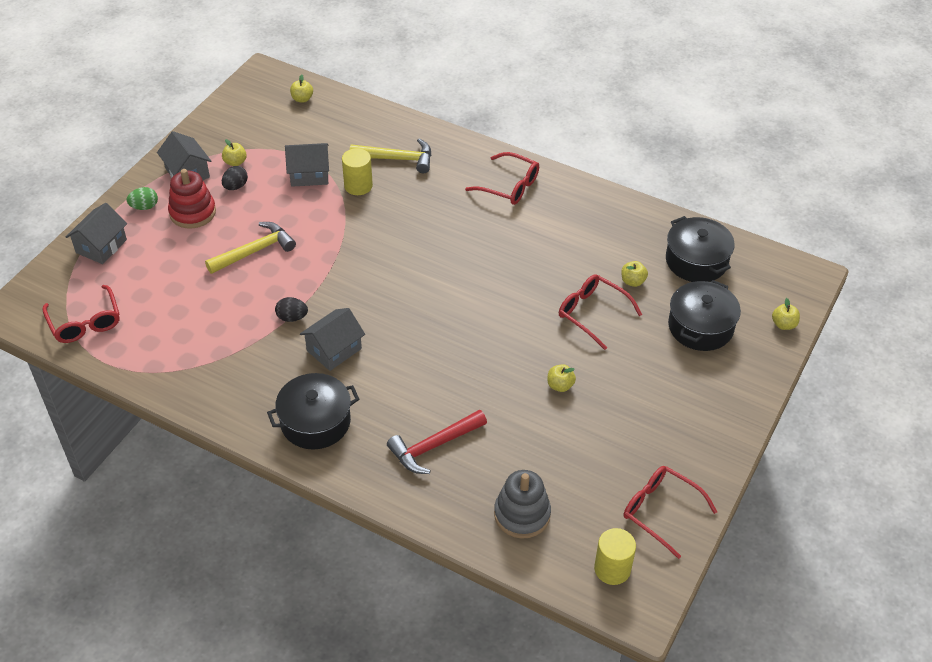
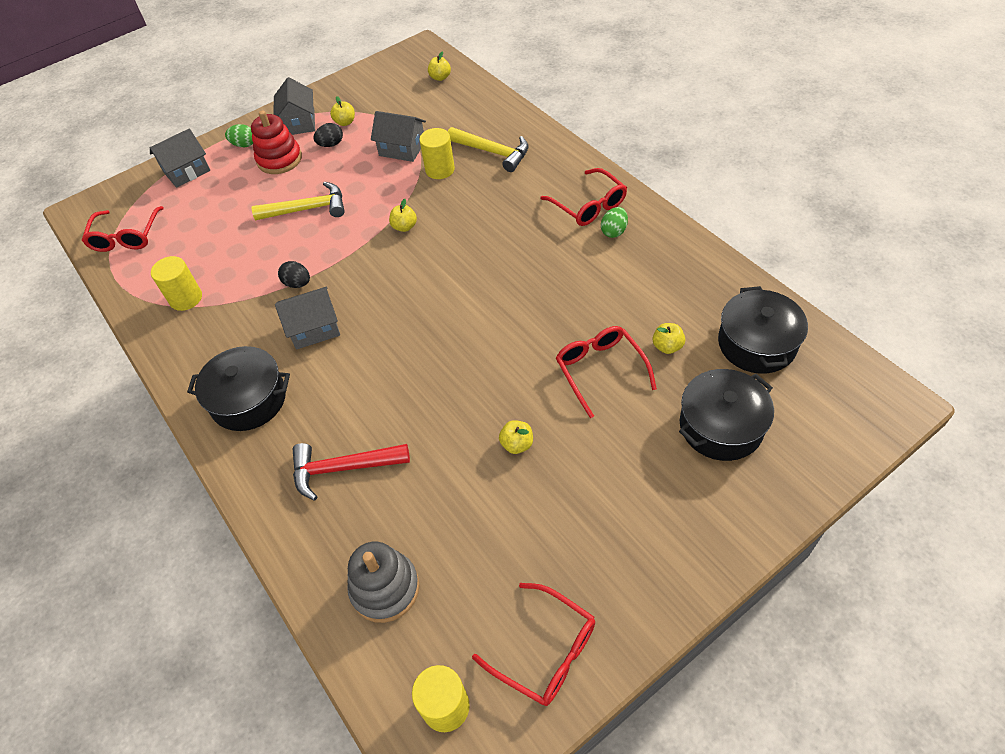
camera: 30 degrees right, 5 degrees up
red glasses [624,466,717,559] -> red glasses turned 150 degrees clockwise [472,583,595,706]
yellow apple [772,298,800,330] -> yellow apple moved to [389,199,417,232]
none -> yellow cylinder [151,256,202,311]
none -> green egg [601,207,628,238]

